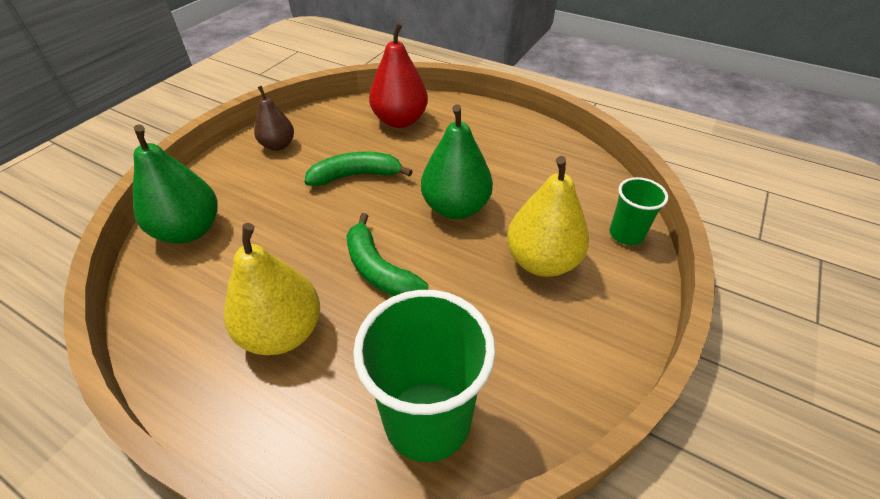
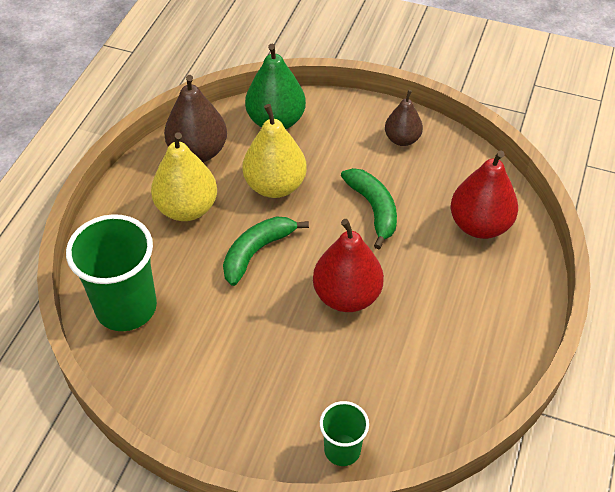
camera: 80 degrees right, 5 degrees up
green pear [421,104,493,219] -> red pear [313,219,384,312]
yellow pear [507,156,589,277] -> yellow pear moved to [243,104,307,198]
none -> brown pear [164,75,227,162]

